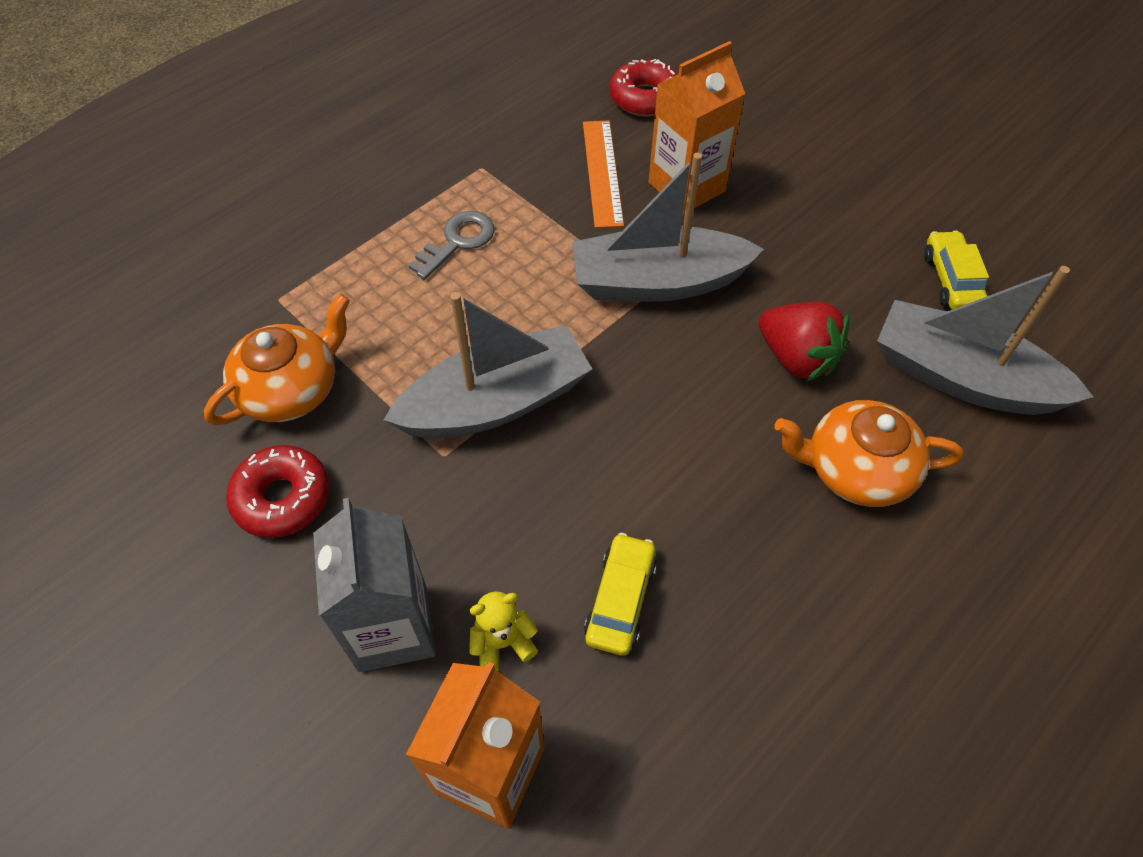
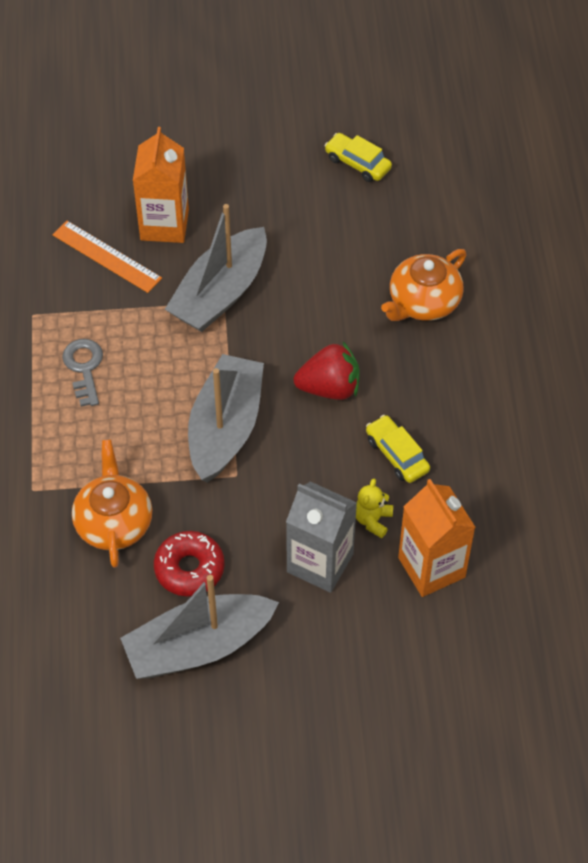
camera: 50 degrees left, 0 degrees up
red donut [610,59,678,116] -> none
red strawberry [759,302,850,382] -> red strawberry moved to [294,342,360,400]
grey boat [877,266,1093,415] -> grey boat moved to [120,575,279,679]

